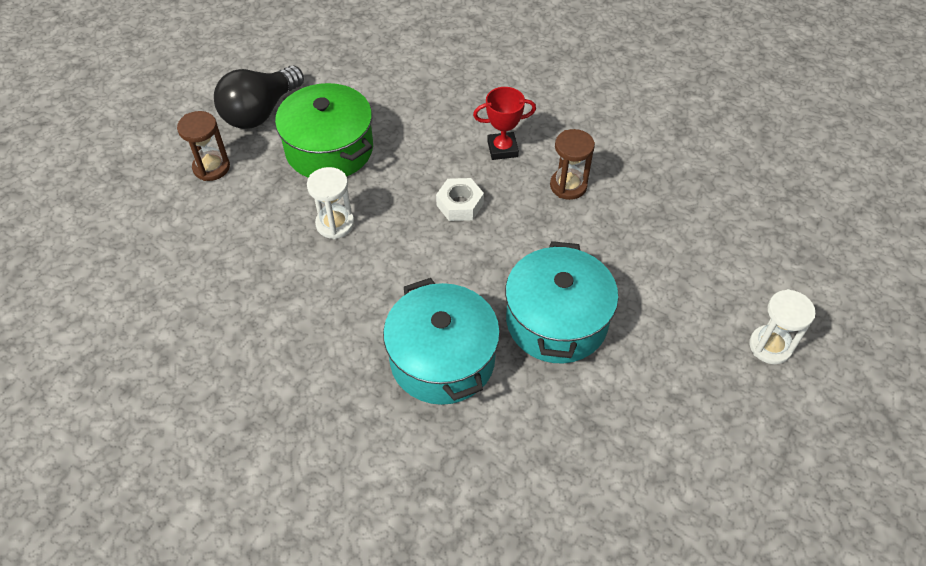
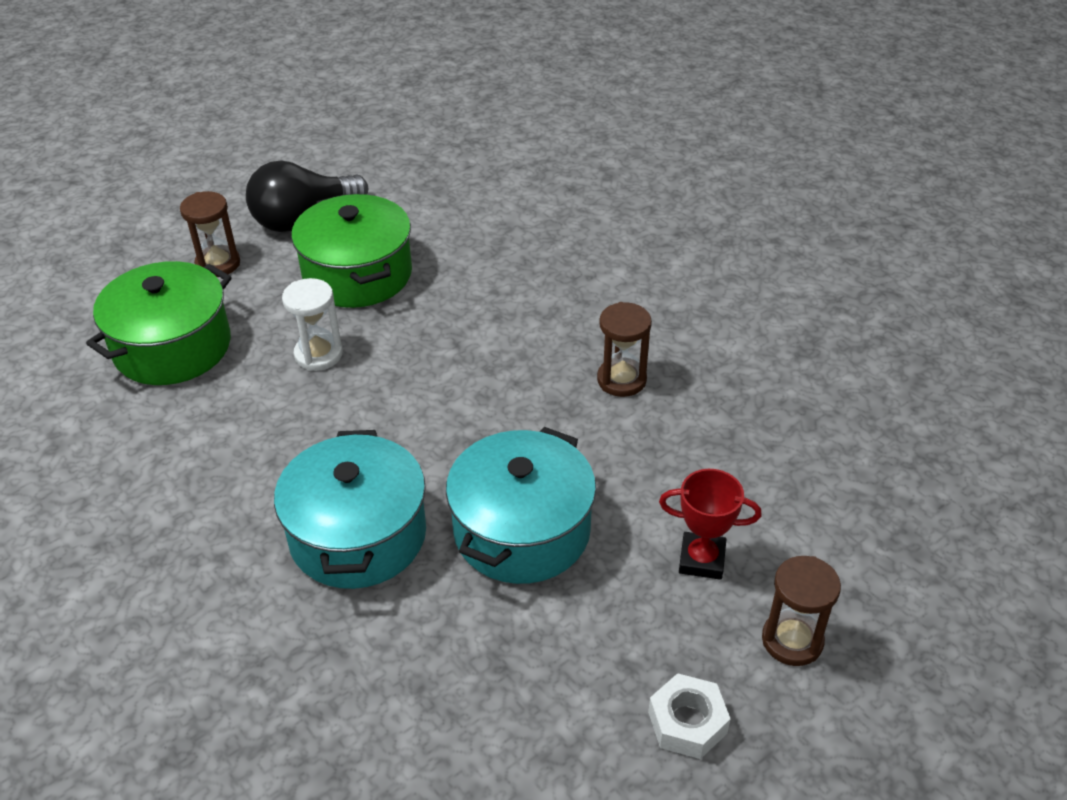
camera: 20 degrees right, 10 degrees down
white nut [436,178,484,221] -> white nut moved to [648,673,731,759]
red trophy [473,87,536,160] -> red trophy moved to [659,469,761,580]
white hourglass [749,289,816,364] -> brown hourglass [762,556,841,666]
none -> green pot [86,261,232,385]

